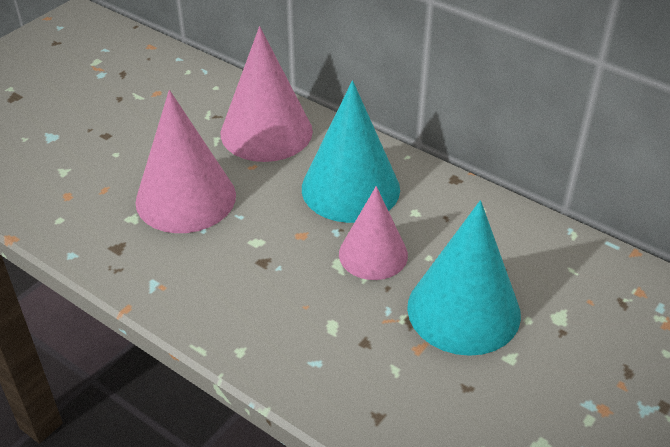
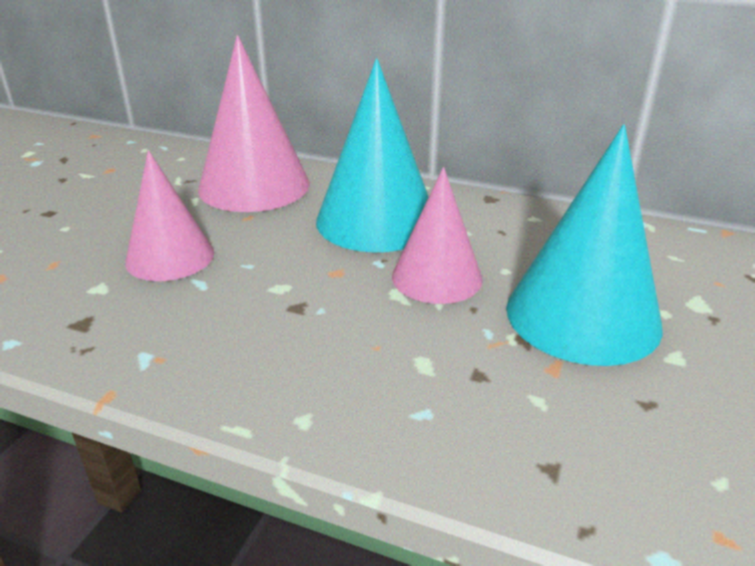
camera: 15 degrees left, 10 degrees down
pink cone [135,90,236,233] -> pink cone [125,150,214,281], size x0.65

